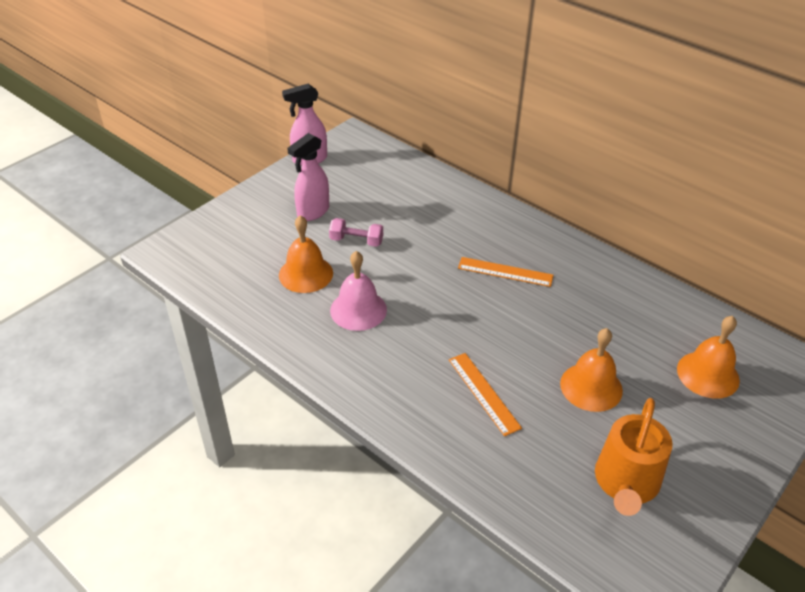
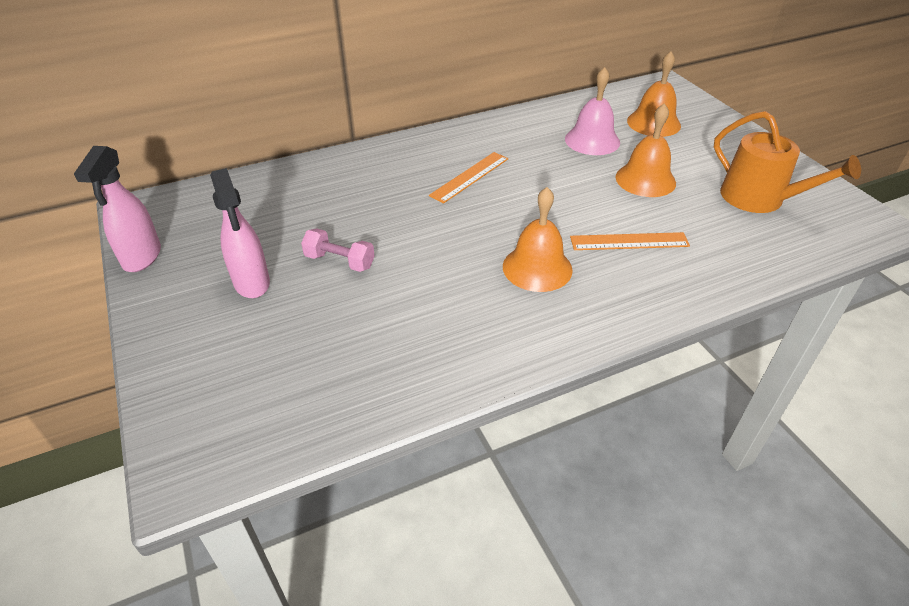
camera: 65 degrees left, 0 degrees up
orange bell [279,215,333,293] -> orange bell moved to [503,187,573,292]
pink dumbbell [329,218,383,247] -> pink dumbbell turned 75 degrees clockwise [301,229,375,272]
pink bell [330,251,387,331] -> pink bell moved to [565,67,620,155]

